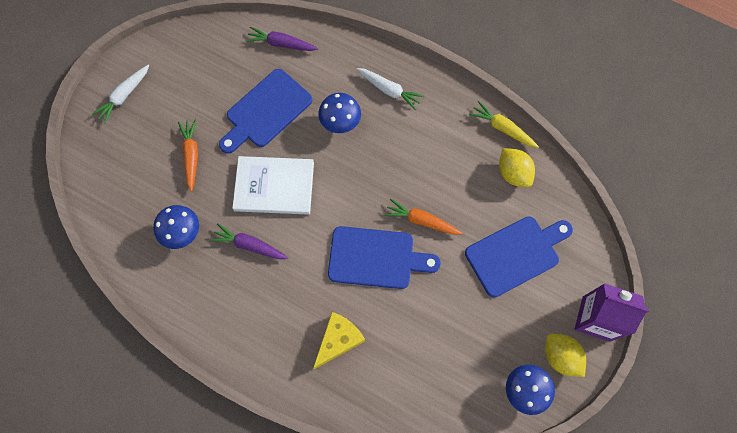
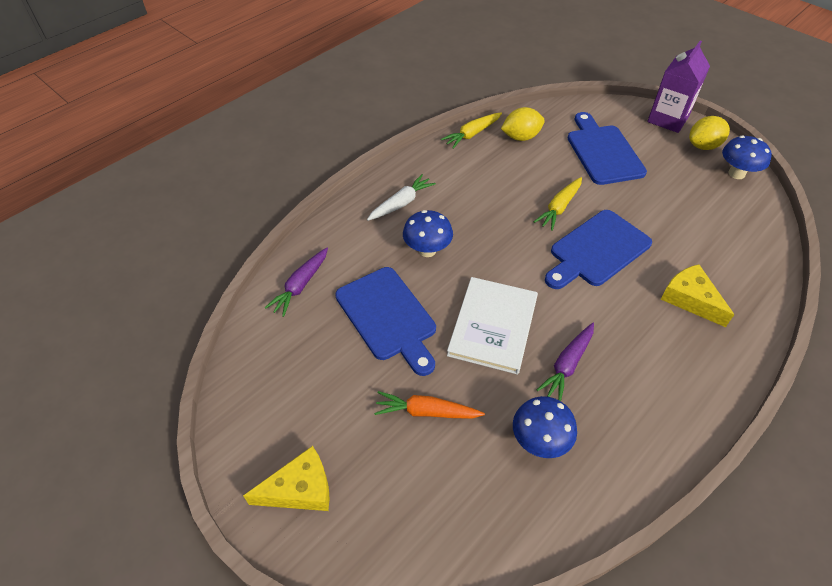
camera: 75 degrees left, 20 degrees down
white carrot [92,65,149,124] -> yellow cheese [243,446,330,511]
blue cutting board [328,226,441,289] -> blue cutting board turned 150 degrees counterclockwise [545,210,652,289]
orange carrot [384,198,463,235] -> yellow carrot [534,177,582,231]

